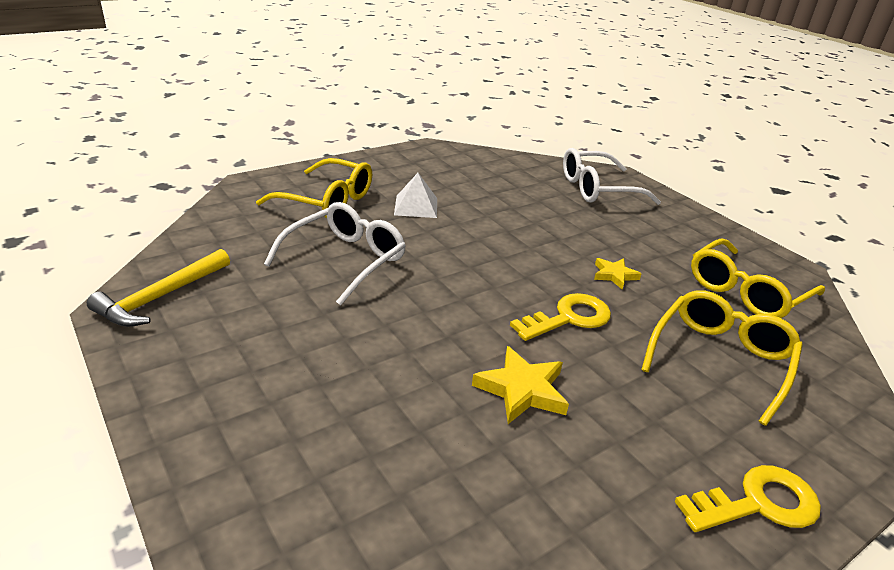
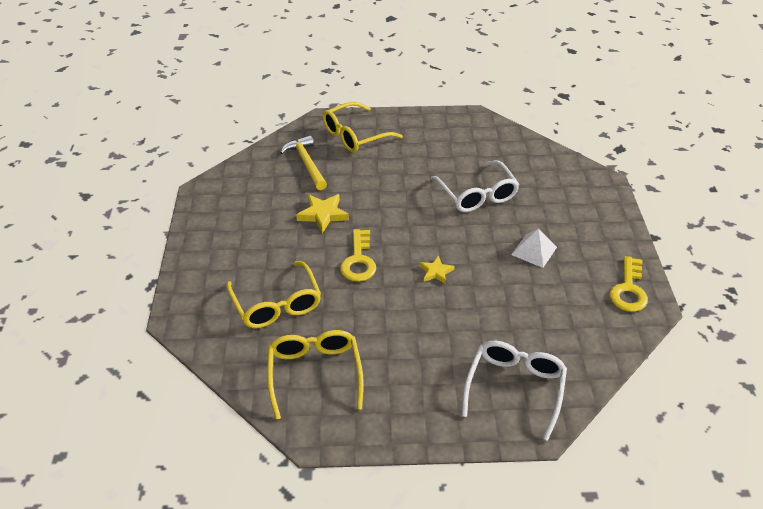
camera: 125 degrees right, 10 degrees up
yellow hammer [87,249,230,327] -> yellow hammer moved to [280,135,327,190]
yellow glasses [256,158,372,218] -> yellow glasses moved to [323,102,403,153]
yellow star [594,258,641,290] -> yellow star moved to [420,256,455,284]
yellow key [674,465,821,532] -> yellow key moved to [610,256,648,312]

